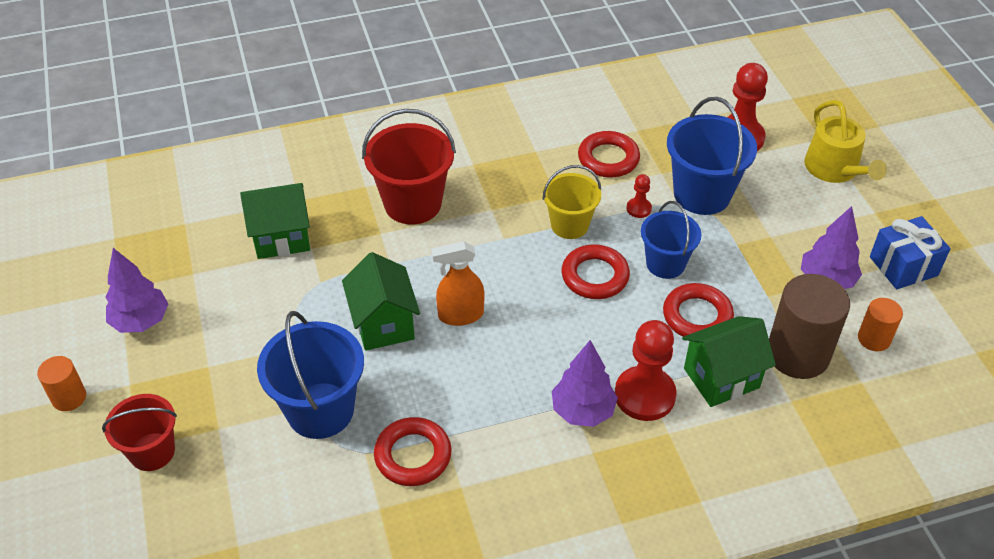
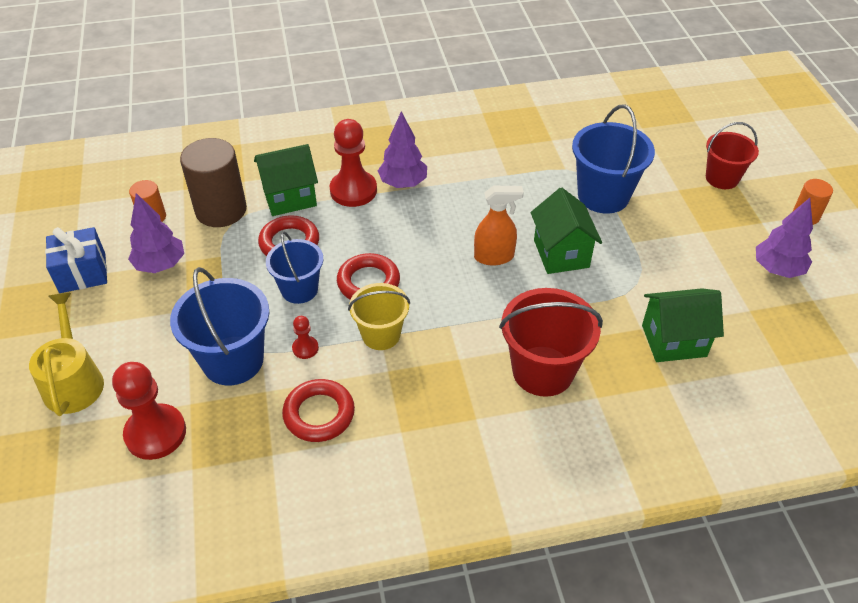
camera: 175 degrees left, 0 degrees up
red ring [374,417,452,486] -> none

